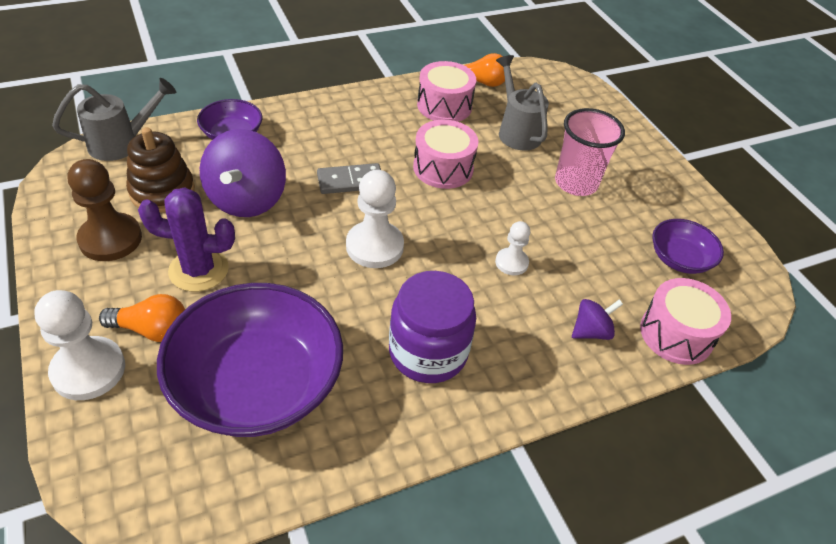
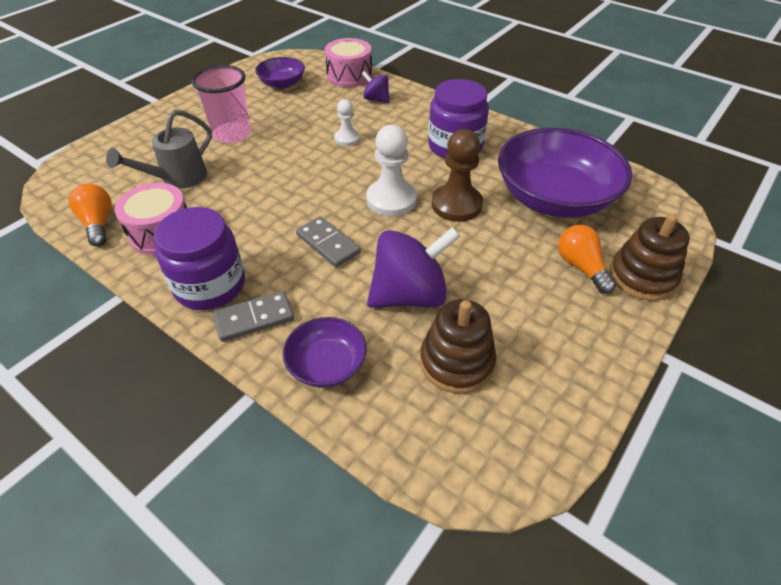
camera: 115 degrees left, 0 degrees up
white pawn [34,290,125,400] -> brown stacking toy [610,214,690,301]
grey watering can [52,78,176,161] -> none
brown pawn [68,159,142,261] -> brown pawn moved to [432,129,483,222]
purple cactus [138,187,235,292] -> none
pink drum [413,120,478,189] -> none
none -> purple jar [154,207,245,310]
none -> grey domino [213,291,294,342]

